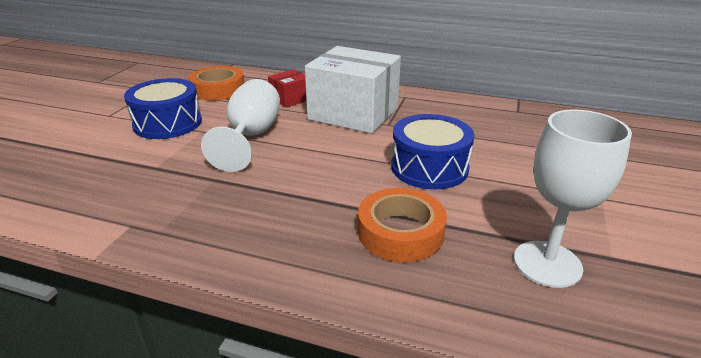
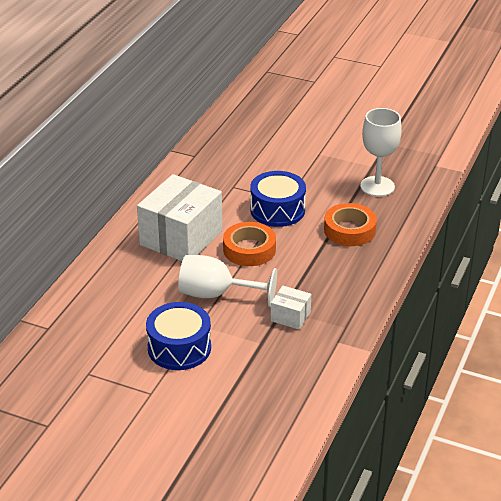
camera: 85 degrees left, 5 degrees up
orange tape [189,66,244,100] -> orange tape moved to [223,222,276,266]
red box [268,69,306,108] -> none
none -> white box [271,286,311,330]

